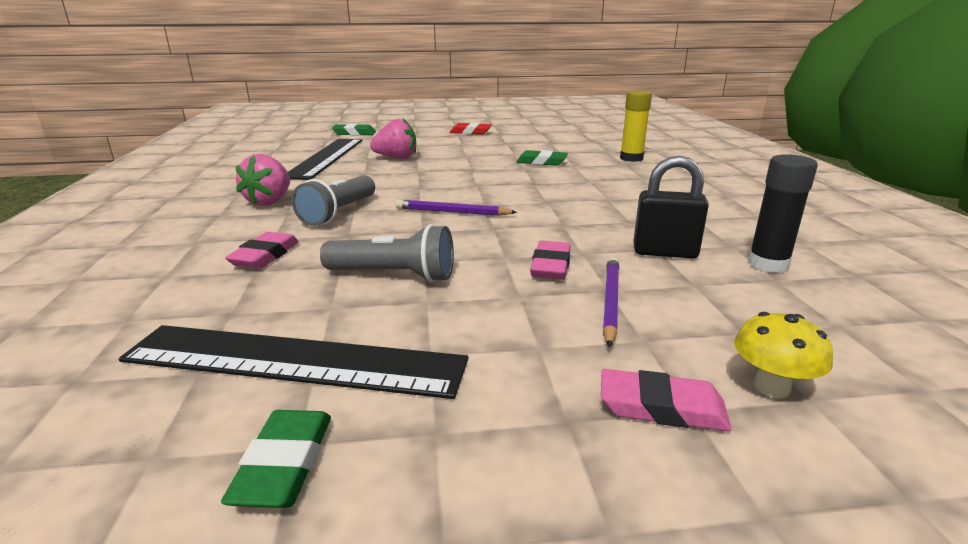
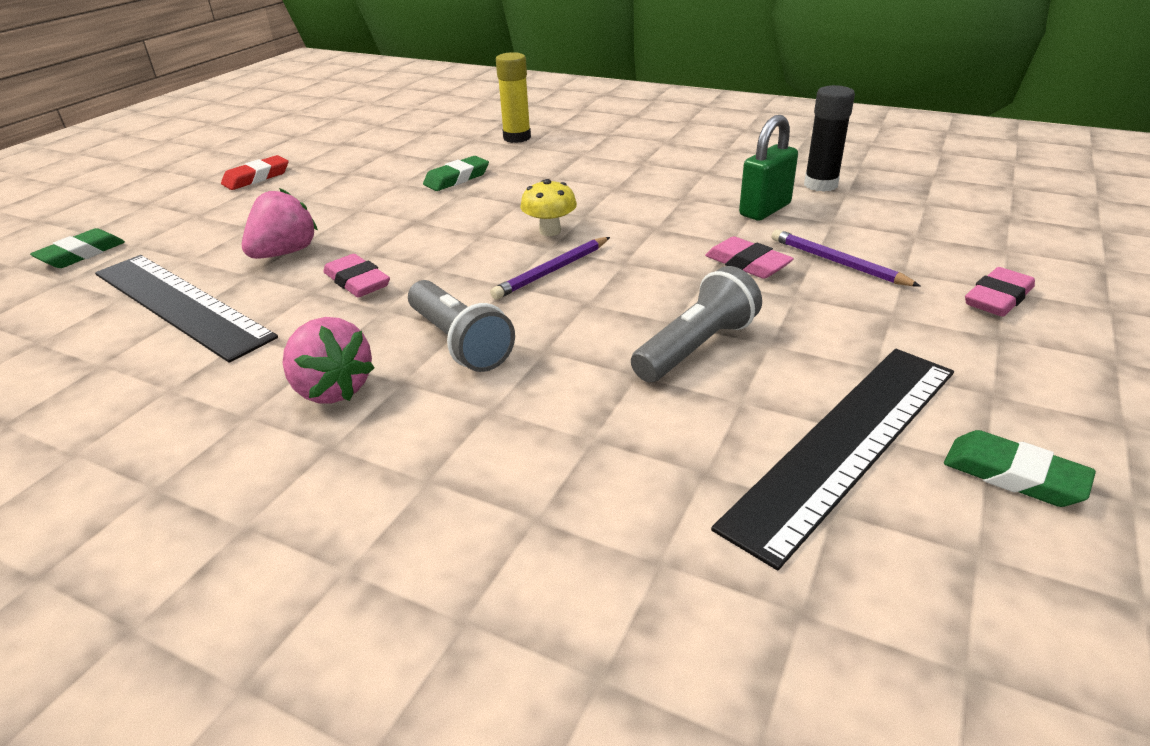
camera: 55 degrees left, 10 degrees up
pink eraser [225,232,299,269] -> pink eraser moved to [324,254,390,297]
black padlock [633,156,709,259] -> green padlock [739,115,798,221]
yellow mushroom [734,312,833,398] -> yellow mushroom moved to [521,179,577,236]

